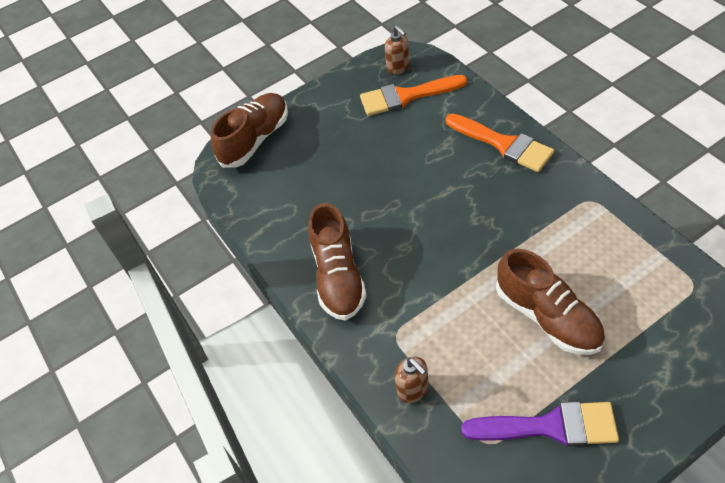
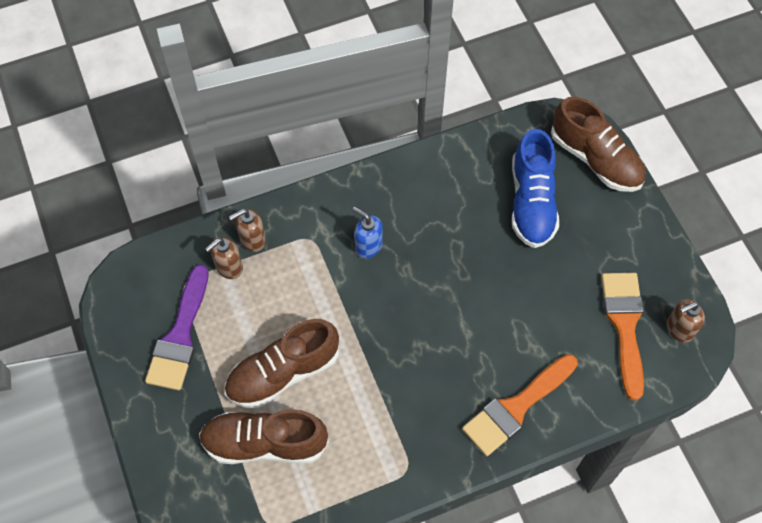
camera: 95 degrees right, 10 degrees up
brown shoe [308,203,367,321] -> brown shoe moved to [199,409,329,464]
none -> brown soap dispenser [205,237,243,279]
none -> blue soap dispenser [352,207,382,258]
none -> blue shoe [512,129,559,248]

